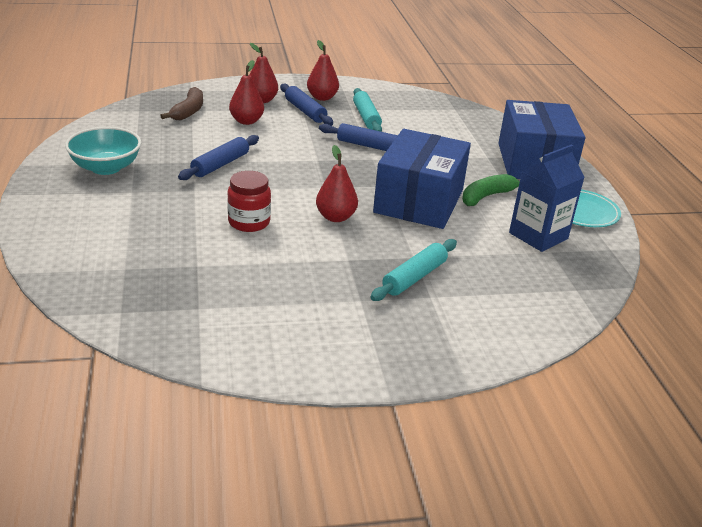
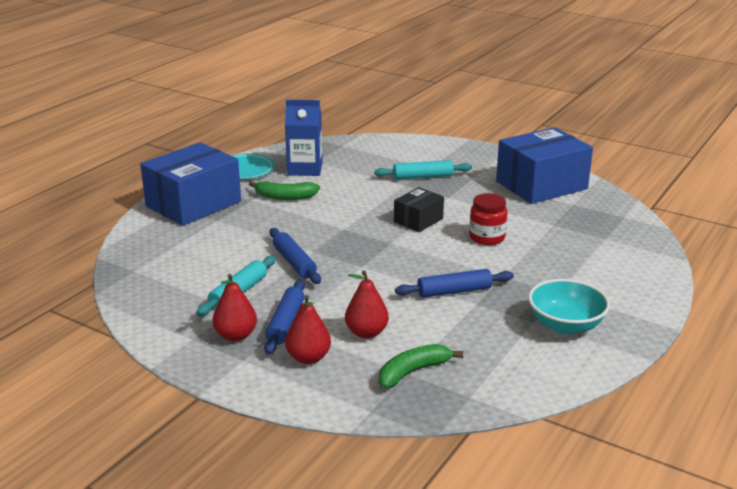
camera: 135 degrees left, 5 degrees down
brown banana [160,87,203,120] -> green banana [379,344,463,389]
red pear [316,145,358,222] -> black box [394,187,444,232]
blue box [373,129,471,229] -> blue box moved to [496,127,593,204]

